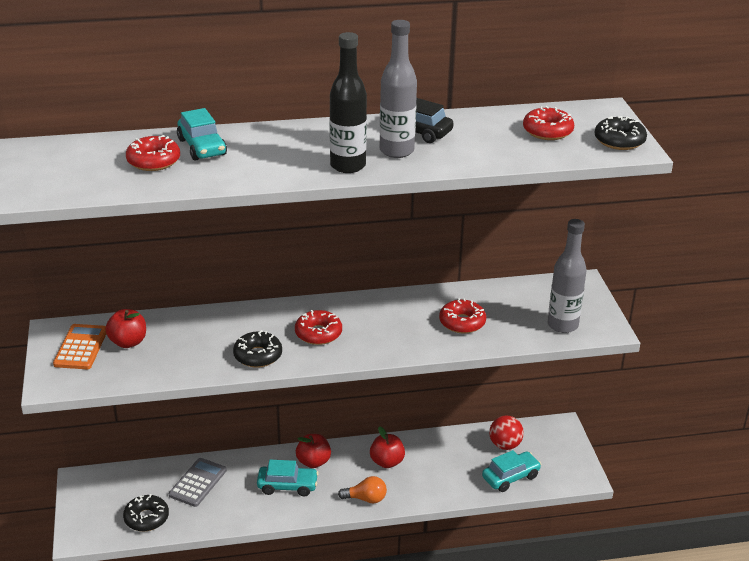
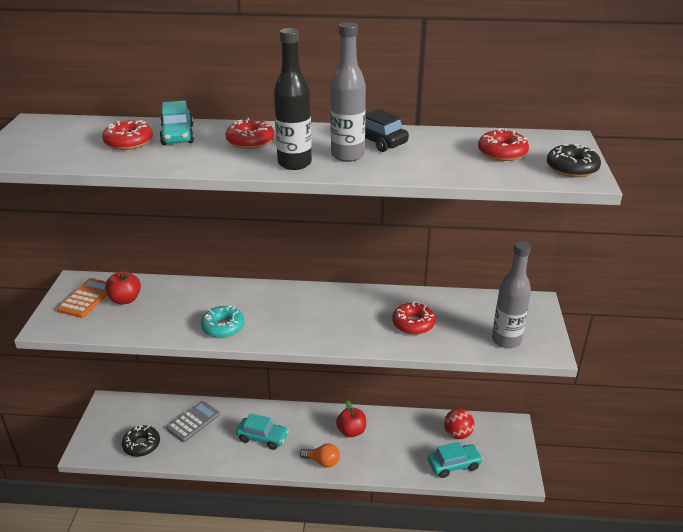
camera: 15 degrees right, 0 degrees up
black donut [233,330,282,368] -> turquoise donut [201,305,244,338]
red donut [295,310,342,345] -> red donut moved to [226,118,274,149]
red apple [296,434,331,468] -> none

